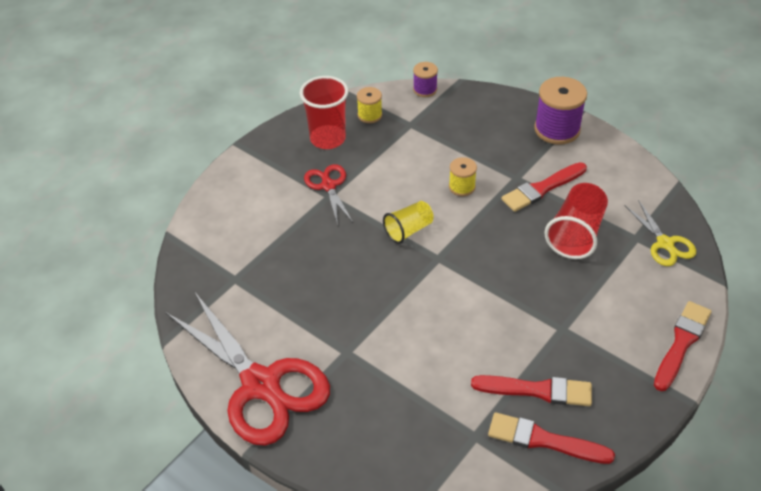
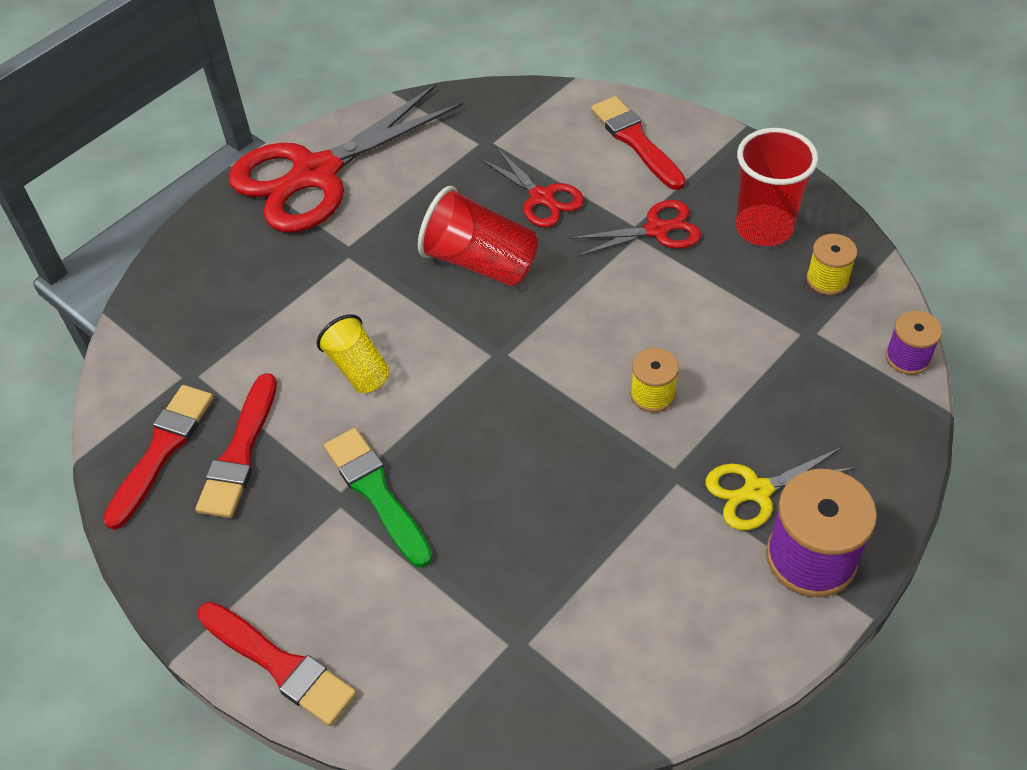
camera: 95 degrees right, 5 degrees up
yellow cup [383,201,434,244] -> yellow cup moved to [316,314,390,393]
red brush [502,162,587,212] -> red brush moved to [591,96,686,190]
red cup [544,183,608,259] -> red cup moved to [418,186,538,286]
yellow scissors [624,200,696,266] -> yellow scissors moved to [705,447,856,530]
none -> green brush [324,428,432,567]
none -> red scissors [479,147,584,228]

